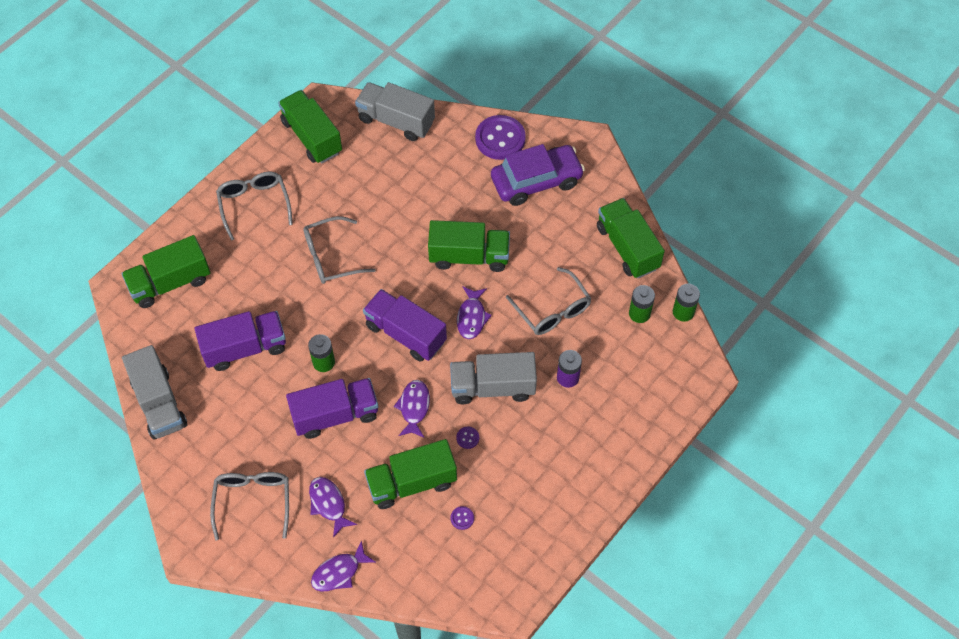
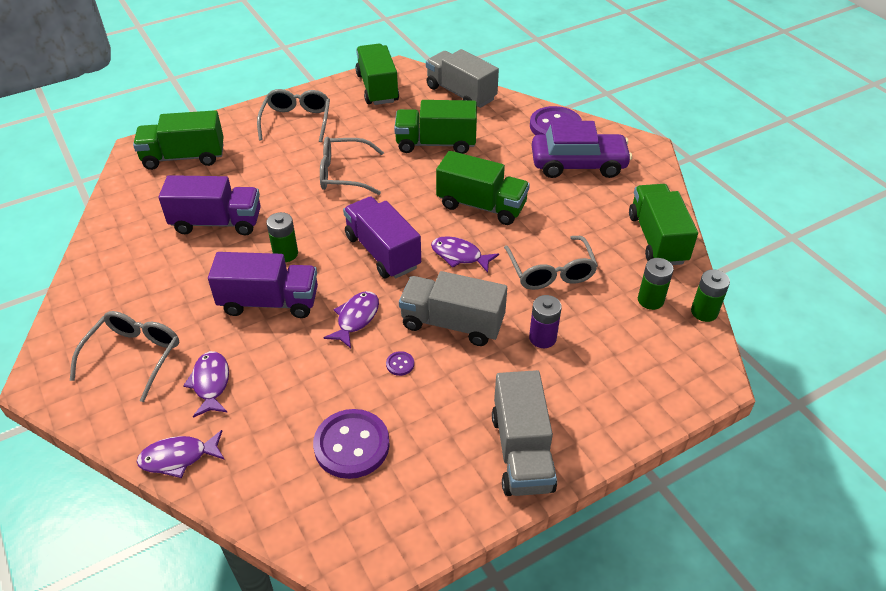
camera: 20 degrees right, 15 degrees down
grey truck [122,345,187,440] -> grey truck moved to [492,370,557,496]
green truck [364,439,457,509] -> green truck moved to [394,100,477,154]
purple button [451,506,474,530] -> purple button [313,409,390,479], size x2.46
purple fish [457,286,492,339] -> purple fish turned 90 degrees clockwise [431,236,499,273]

